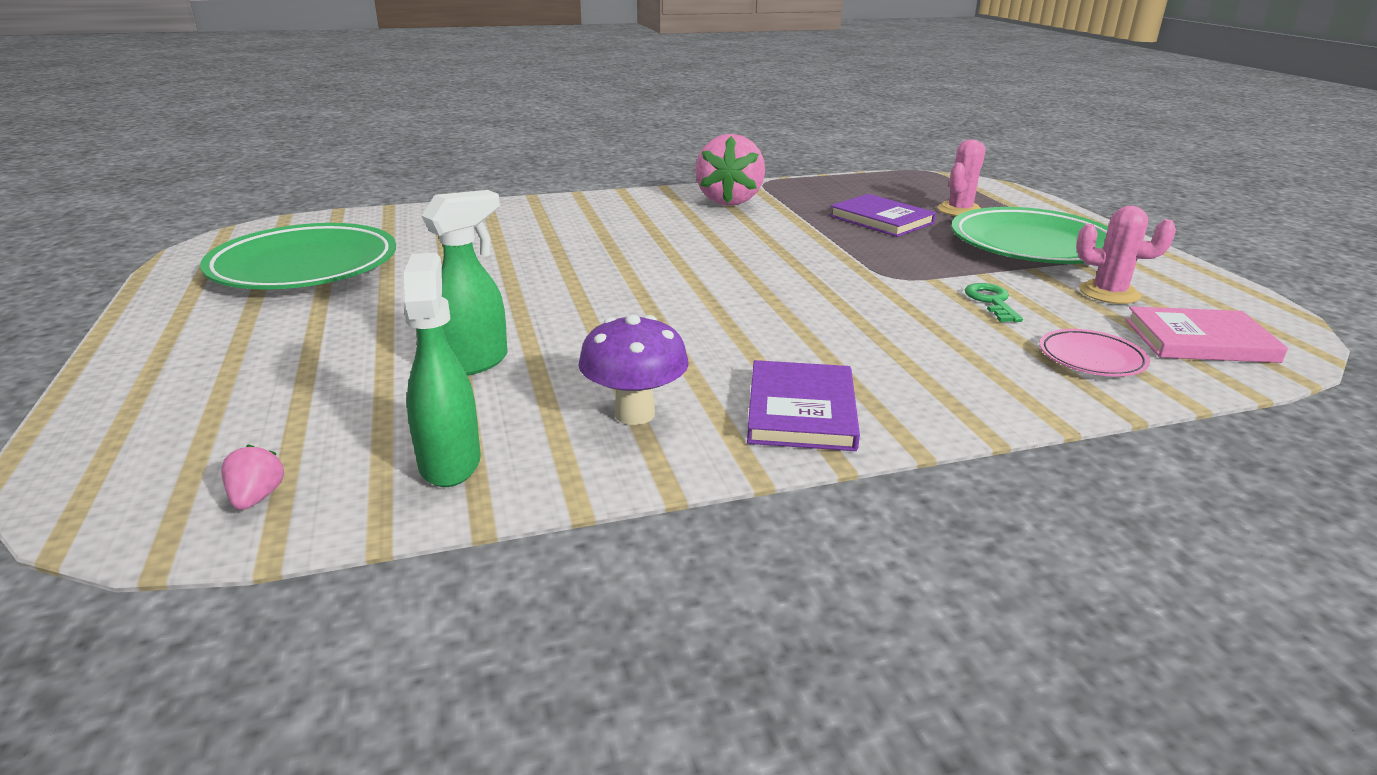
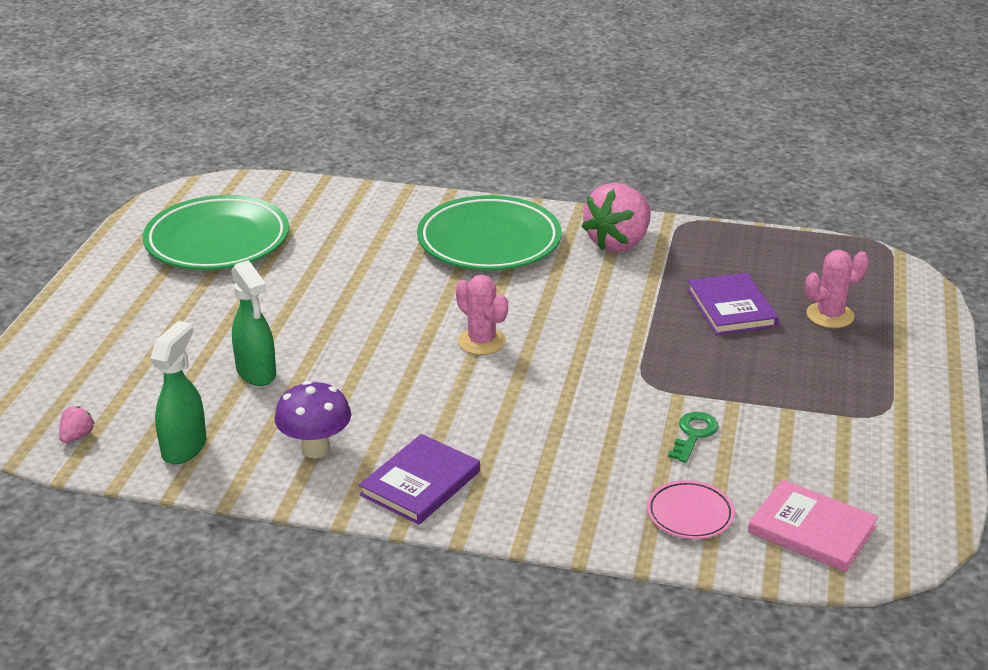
camera: 30 degrees right, 5 degrees up
green spray bottle [422,190,508,376] -> green spray bottle turned 75 degrees clockwise [231,260,276,386]
green plate [951,207,1108,264] -> green plate moved to [417,195,561,270]
pink cactus [1076,206,1176,304] -> pink cactus moved to [456,275,508,355]

